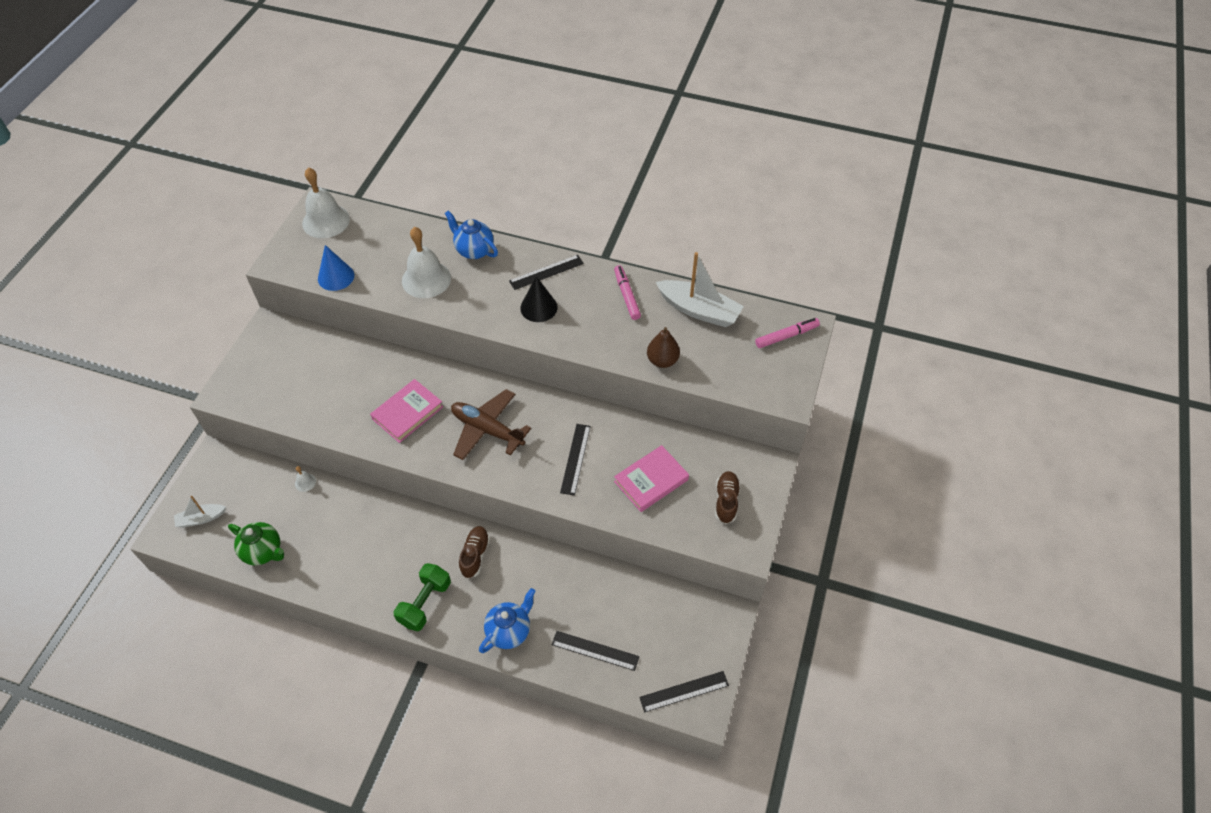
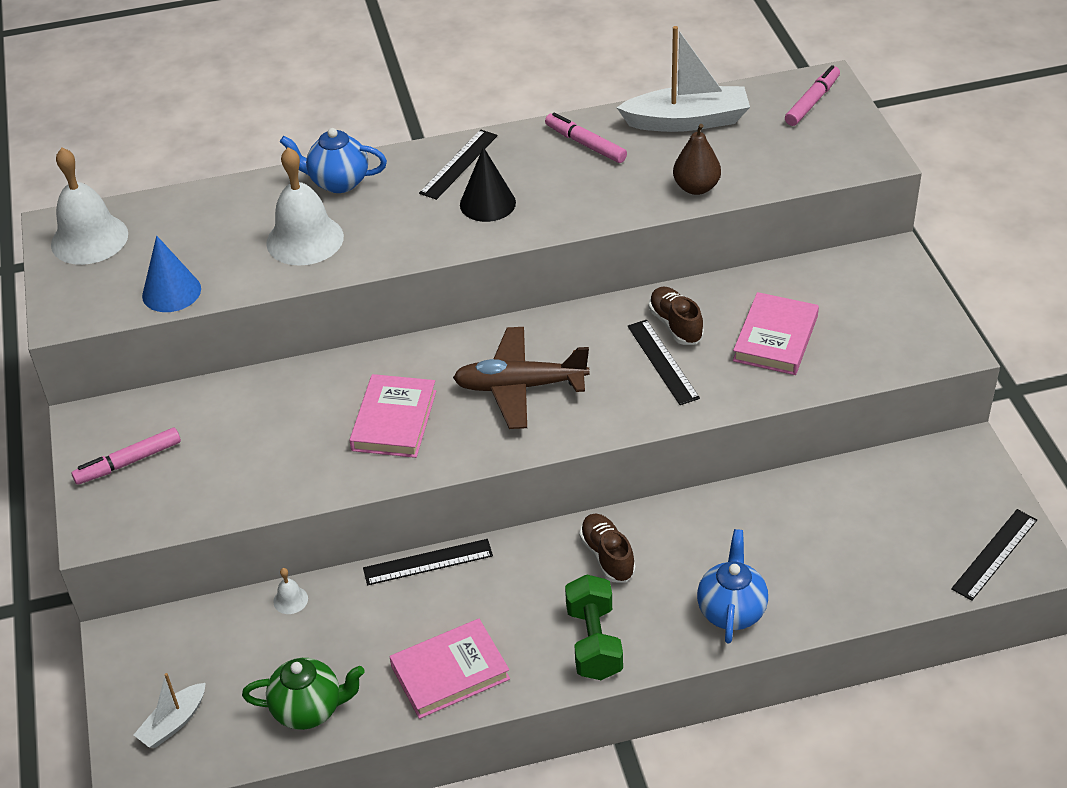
camera: 30 degrees left, 10 degrees down
black ruler [552,631,639,671] -> black ruler moved to [363,539,493,585]
brown shoe [715,471,740,524] -> brown shoe moved to [649,286,704,345]
none -> pink marker [72,428,181,485]
none -> pink book [389,619,510,719]

